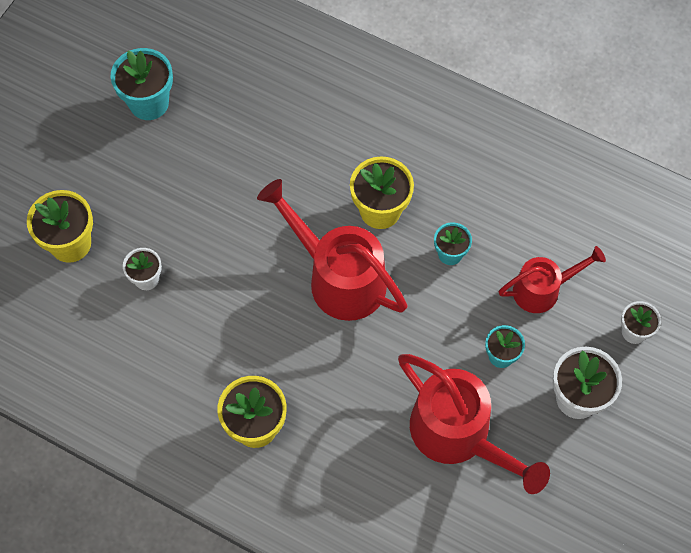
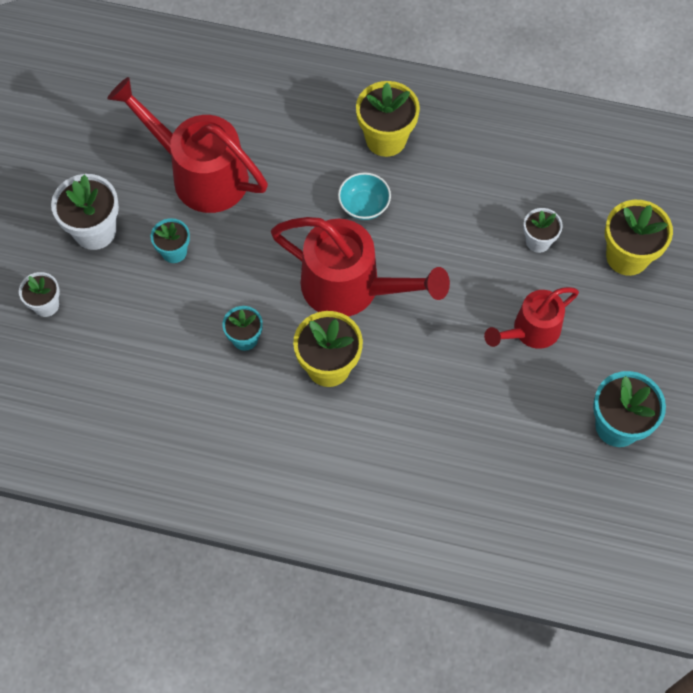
camera: 165 degrees right, 0 degrees up
red watering can [499,246,606,313] -> red watering can moved to [484,287,579,349]
none -> turquoise bowl [338,172,391,220]

